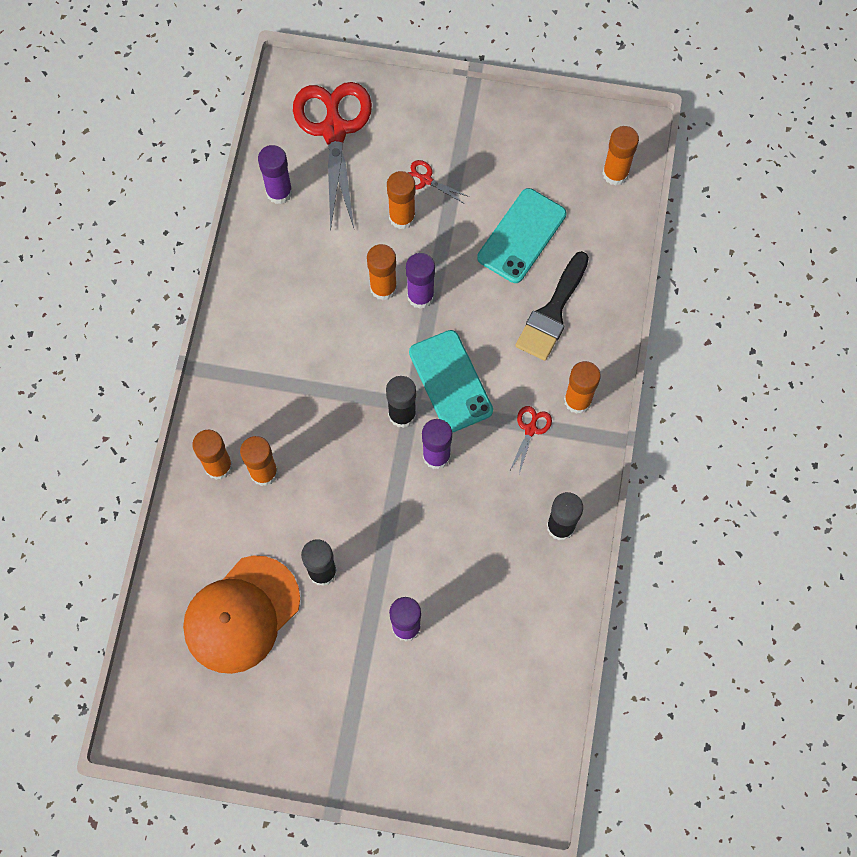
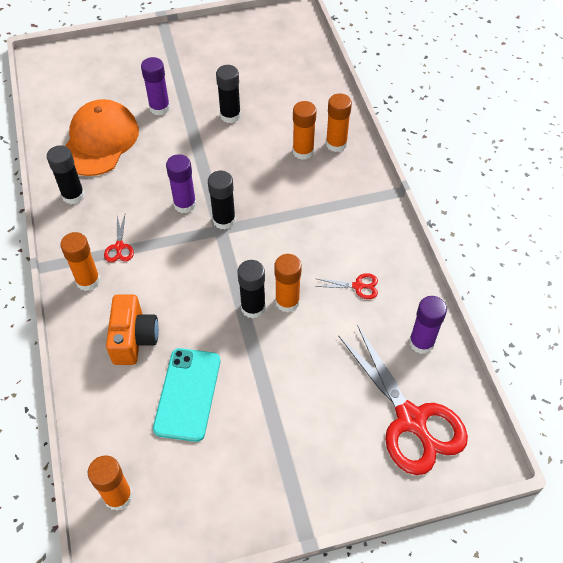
camera: 155 degrees right, 15 degrees down
orange cap [183,556,300,674] -> orange cap moved to [65,99,139,176]
orange glue stick [387,171,415,230] -> none
purple glue stick [406,253,435,309] -> black glue stick [237,260,266,319]
red scissors [408,160,469,203] -> red scissors moved to [315,273,378,299]
turquoise phone [409,330,493,433] -> none
black brush [515,251,589,361] -> orange camera [106,294,159,365]

